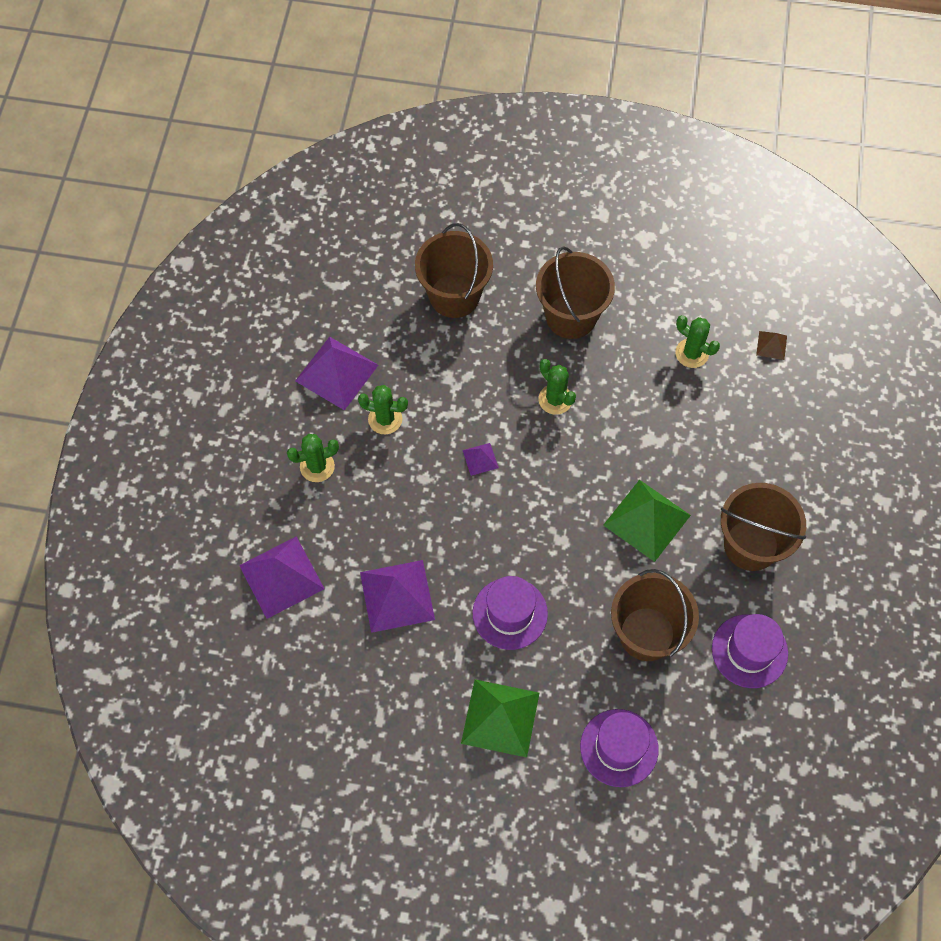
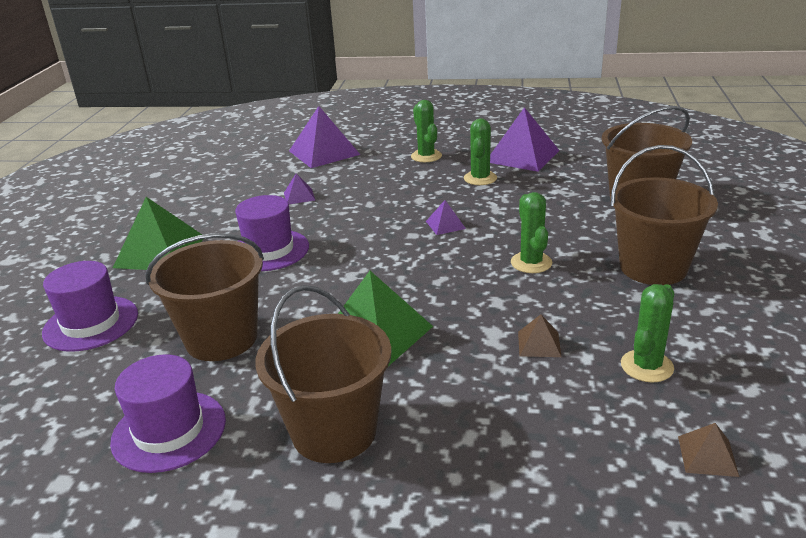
camera: 90 degrees right, 35 degrees down
purple pyramid [360,560,435,633] -> purple pyramid [284,173,315,204], size x0.47
green cactus [538,359,576,415] -> green cactus turned 60 degrees counterclockwise [511,192,552,273]
none -> brown pyramid [518,314,562,357]

